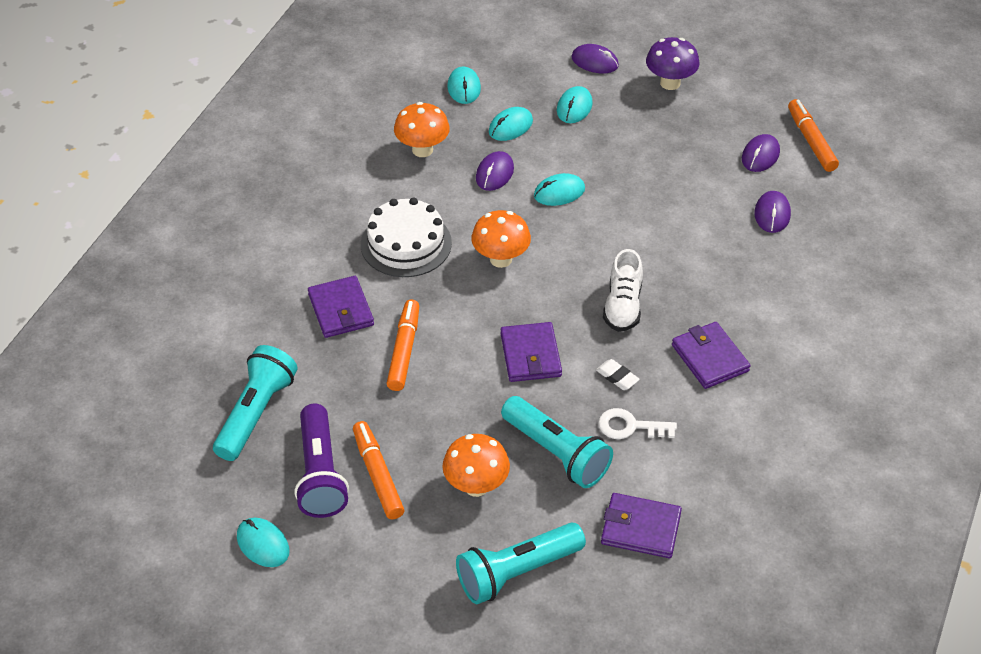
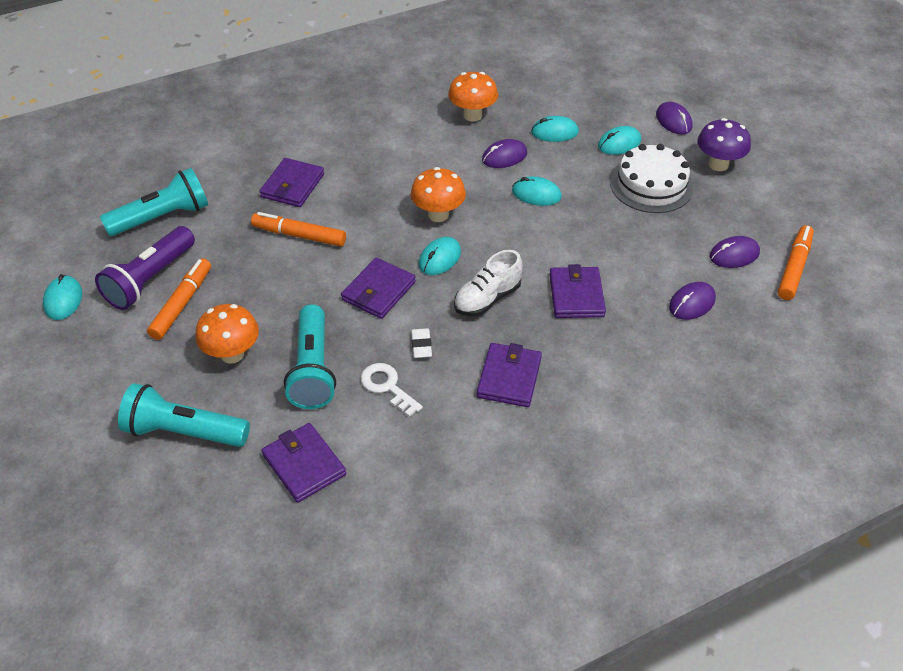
camera: 40 degrees right, 0 degrees up
white cake [361,198,452,277] -> white cake moved to [610,144,694,213]
orange marker [386,299,419,391] -> orange marker turned 120 degrees counterclockwise [251,212,346,247]
turquoise mouse [447,67,481,104] -> turquoise mouse moved to [419,237,461,275]
none -> purple wallet [549,264,606,318]

